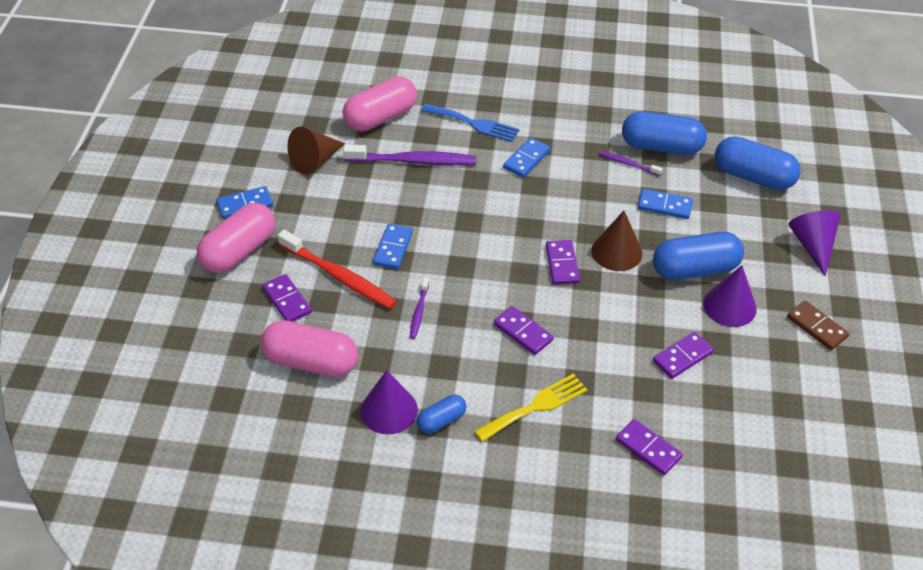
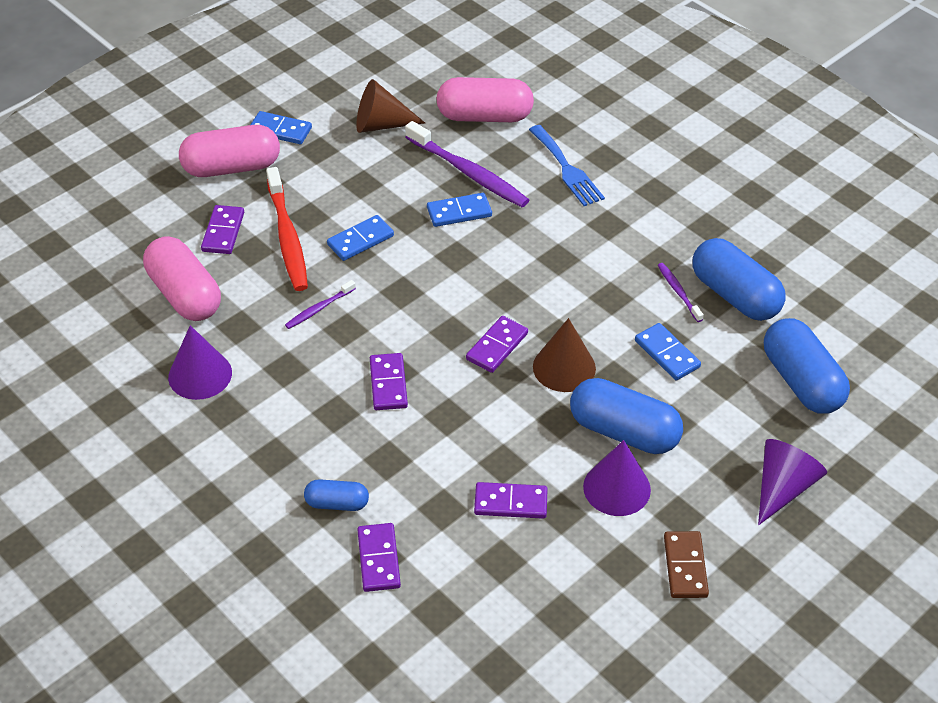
camera: 40 degrees right, 0 degrees up
blue capsule [417,395,466,434] -> blue capsule moved to [304,479,369,511]
yellow fork [474,373,588,442] -> none
blue domino [503,138,550,177] -> blue domino moved to [427,193,492,227]

